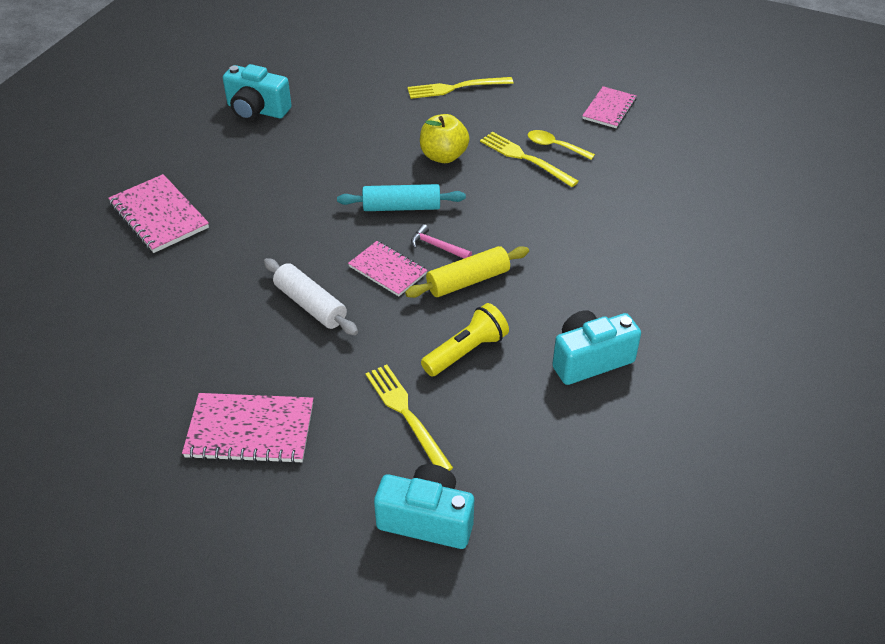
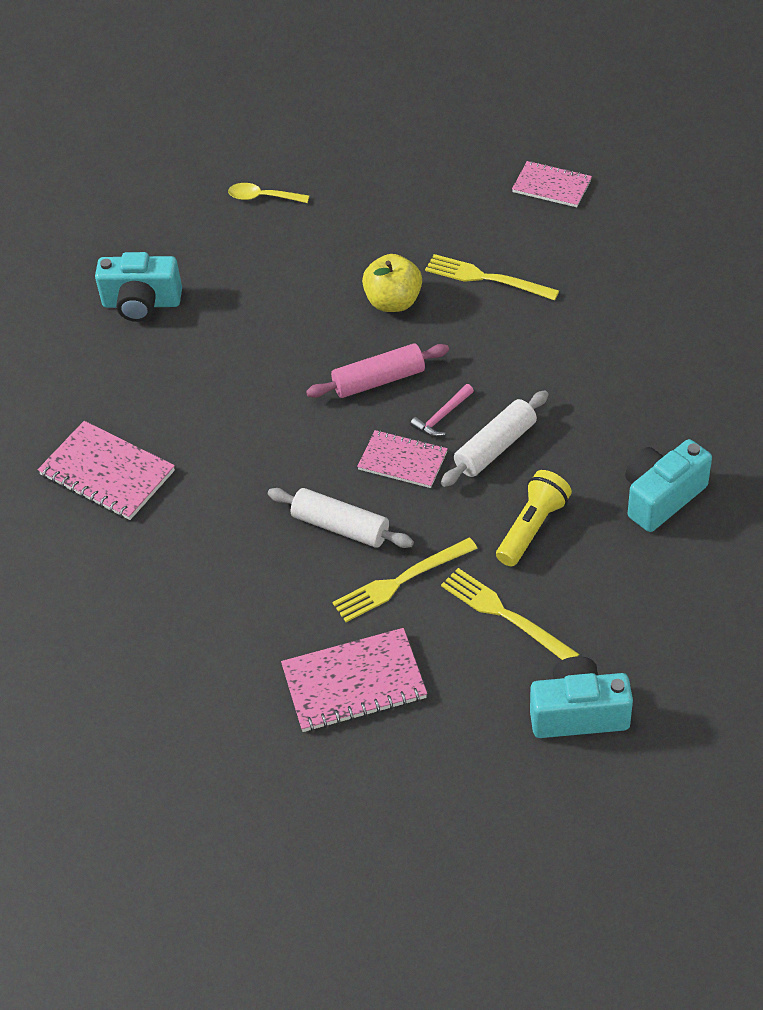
camera: 15 degrees left, 5 degrees up
turquoise rolling pin [337,184,466,211] -> pink rolling pin [306,344,449,398]
yellow rolling pin [405,246,529,298] -> white rolling pin [441,390,548,487]
yellow fork [407,77,513,99] -> yellow fork moved to [332,538,478,622]
pink hammer [411,224,472,259] -> pink hammer turned 60 degrees counterclockwise [410,384,474,437]
yellow spoon [528,130,595,160] -> yellow spoon moved to [228,183,309,203]
pink notebook [582,86,637,128] -> pink notebook turned 75 degrees counterclockwise [512,161,592,207]

